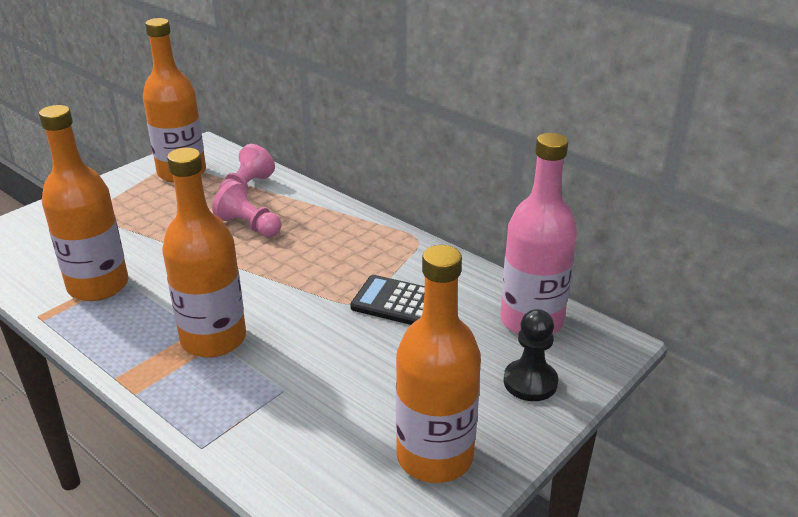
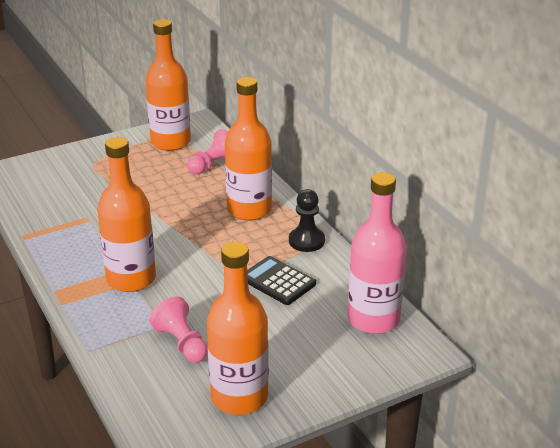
camera: 20 degrees right, 0 degrees up
orange bottle [39,105,129,301] -> orange bottle moved to [225,77,272,220]
pink pawn [212,181,282,237] -> pink pawn moved to [150,296,208,363]
black pawn [503,309,558,401] -> black pawn moved to [289,189,325,252]

